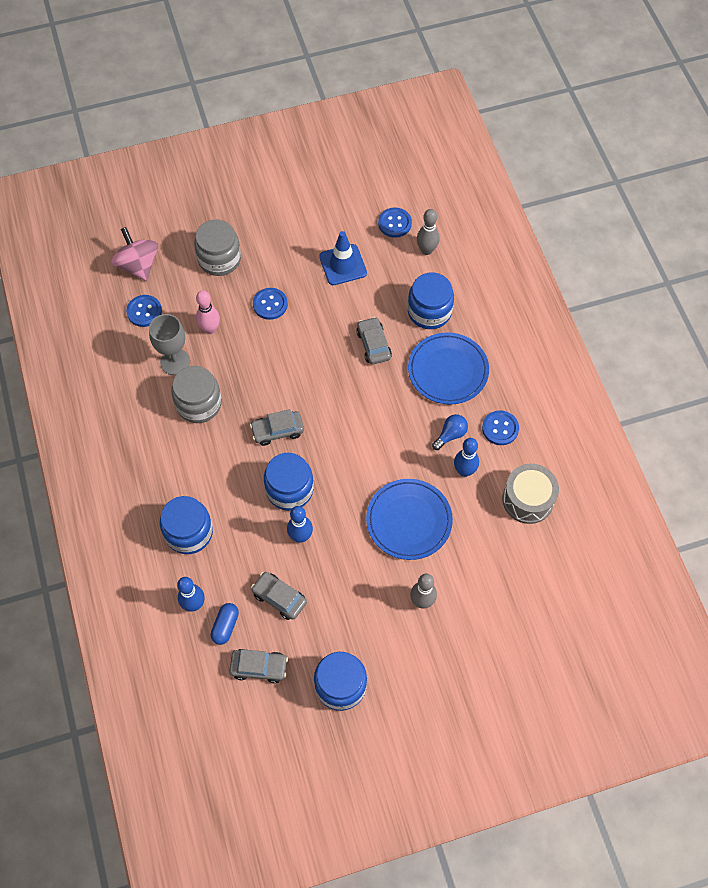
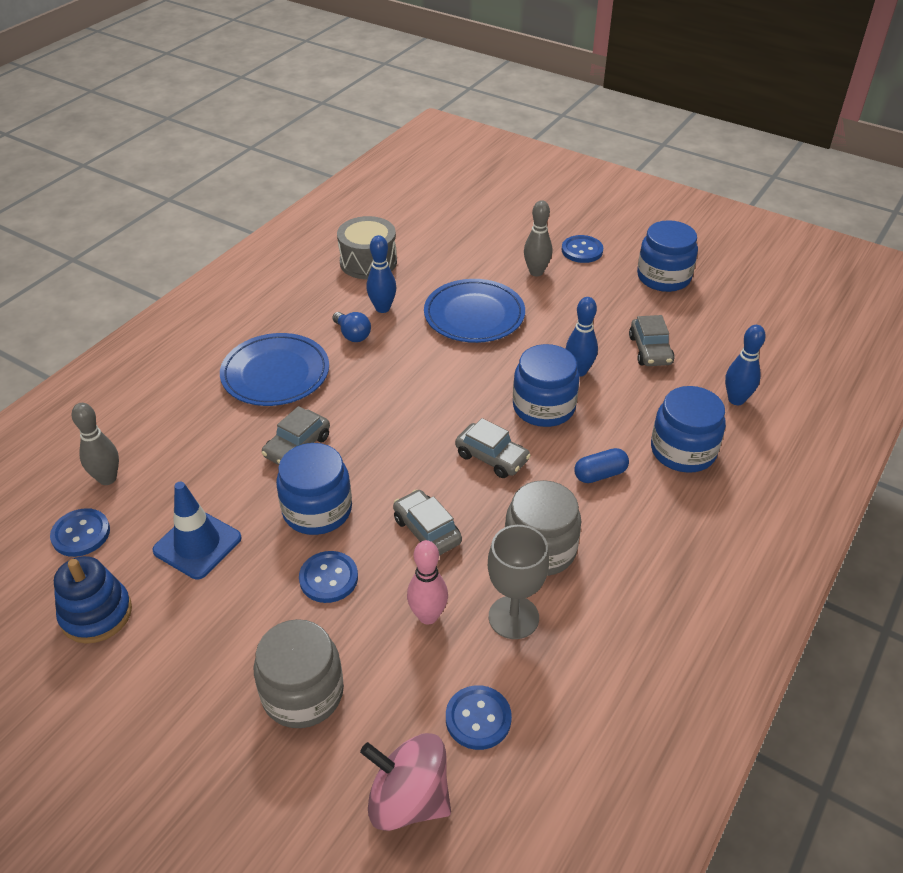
camera: 130 degrees left, 20 degrees down
pink spinning top [111,227,158,281] -> pink spinning top turned 90 degrees clockwise [360,733,451,831]
blue capsule [211,603,239,645] -> blue capsule moved to [575,448,629,483]
grey car [229,649,288,683] -> grey car moved to [393,489,462,556]
blue jar [408,273,454,329] -> blue jar moved to [276,443,352,535]
blue light bulb [432,414,468,450] -> blue light bulb turned 135 degrees counterclockwise [332,312,371,342]
blue button [482,410,519,445] -> blue button moved to [562,235,603,263]
none -> blue stacking toy [54,556,132,643]

